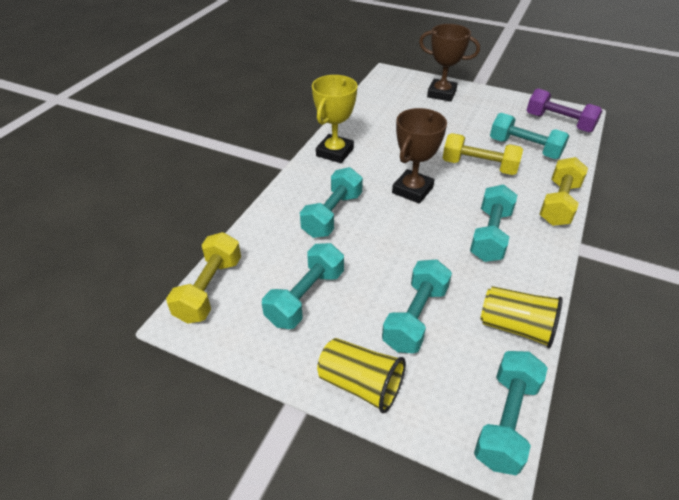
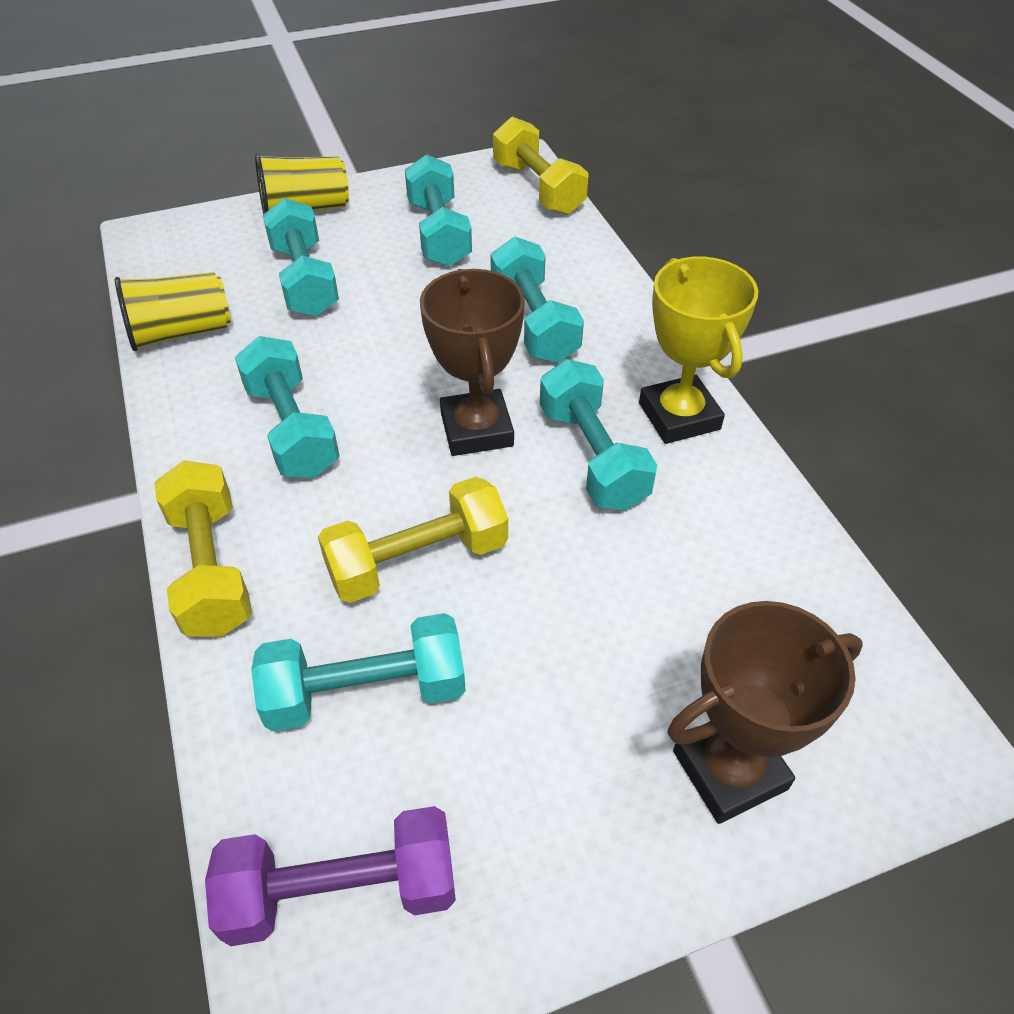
camera: 135 degrees right, 5 degrees up
turquoise dumbbell [474,351,548,475] -> turquoise dumbbell moved to [540,359,657,511]

